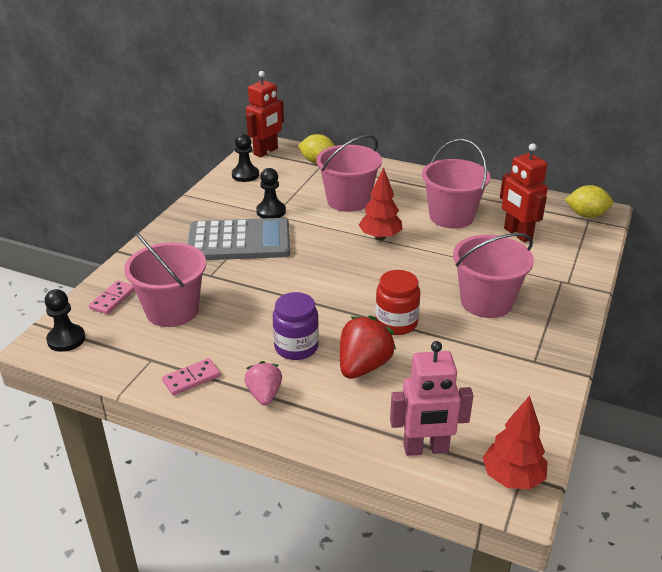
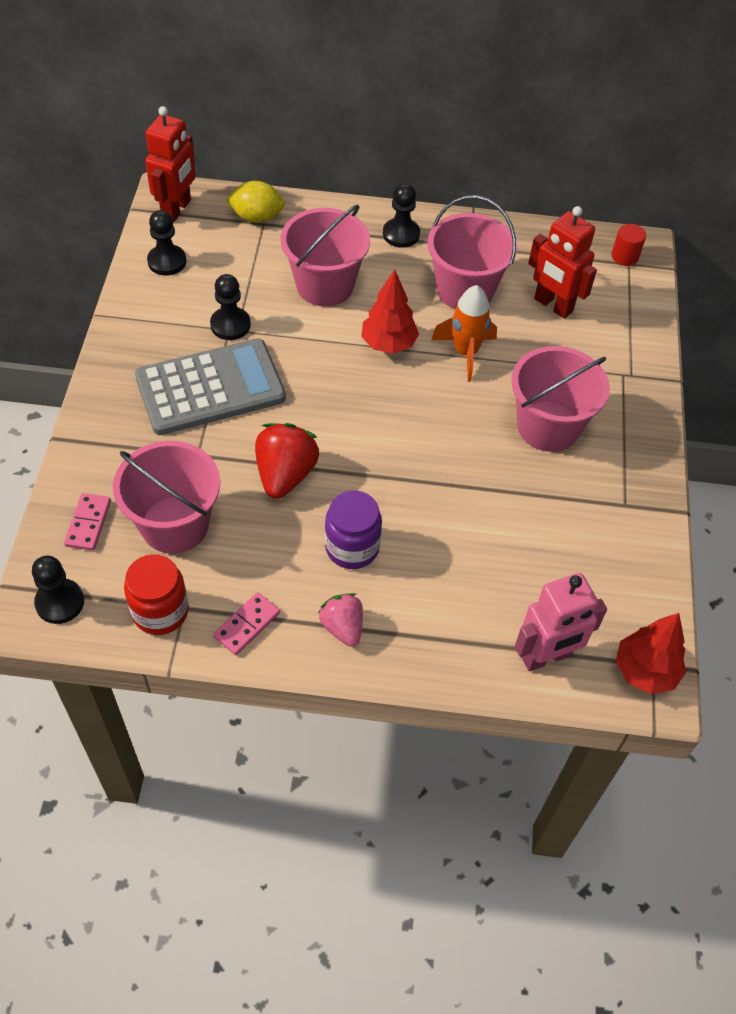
camera: 20 degrees left, 20 degrees up
red strawberry [340,315,396,379] -> red strawberry moved to [255,423,319,499]
red jar [375,270,420,335] -> red jar moved to [124,554,189,635]
yellow lemon [565,185,613,218] -> red cylinder [612,224,646,266]
none -> black pawn [383,183,420,248]
none -> orange rocket [431,285,497,382]

